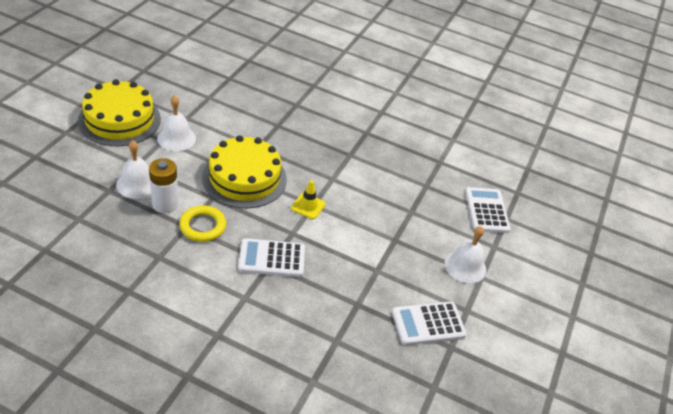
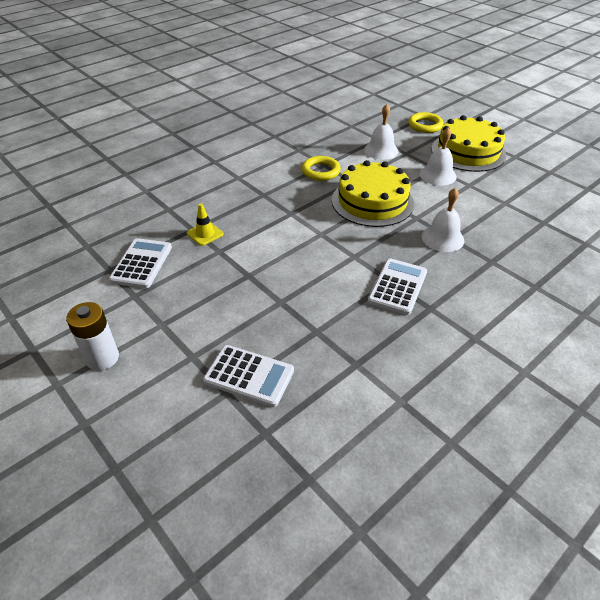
camera: 120 degrees right, 0 degrees up
white battery [149,158,178,213] -> white battery moved to [66,302,119,371]
white calculator [238,238,305,277] -> white calculator moved to [368,258,427,315]
yellow traffic cone [291,180,326,219] -> yellow traffic cone moved to [187,203,224,246]
white bell [445,226,486,283] -> white bell moved to [422,188,464,252]
none -> yellow ring [408,112,444,133]

